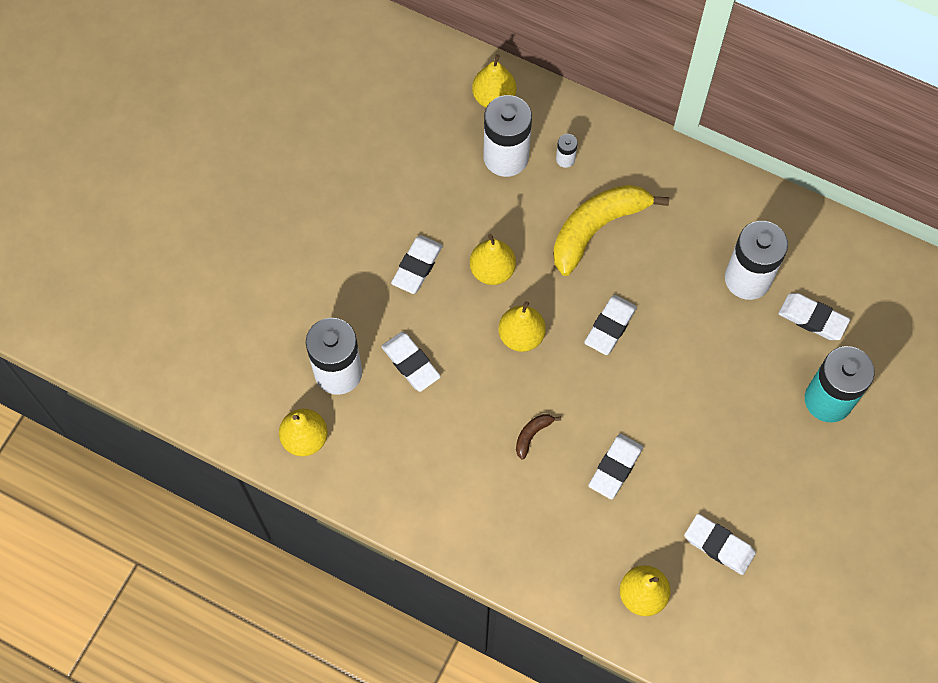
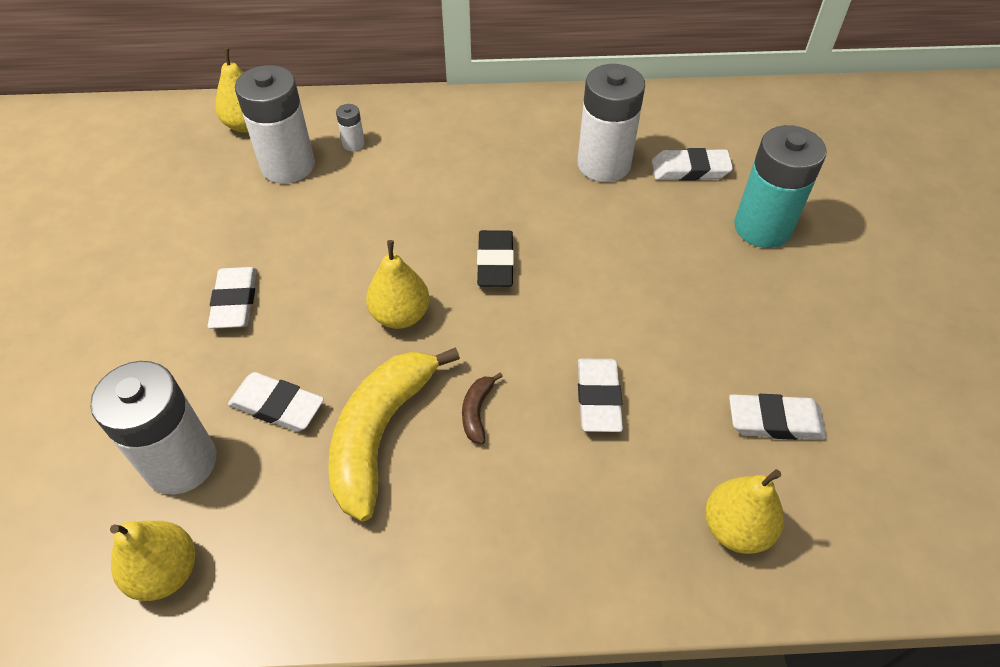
camera: 30 degrees left, 15 degrees down
yellow pear [470,234,516,285] -> none
yellow banana [553,185,669,276] -> yellow banana moved to [328,347,460,522]
white eraser [584,295,637,355] -> black eraser [477,230,514,287]

